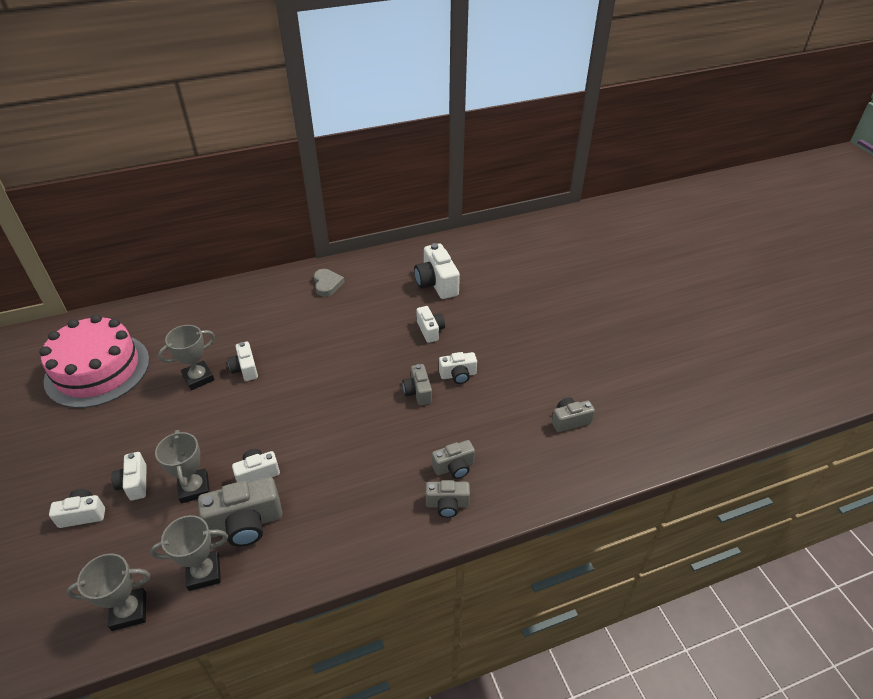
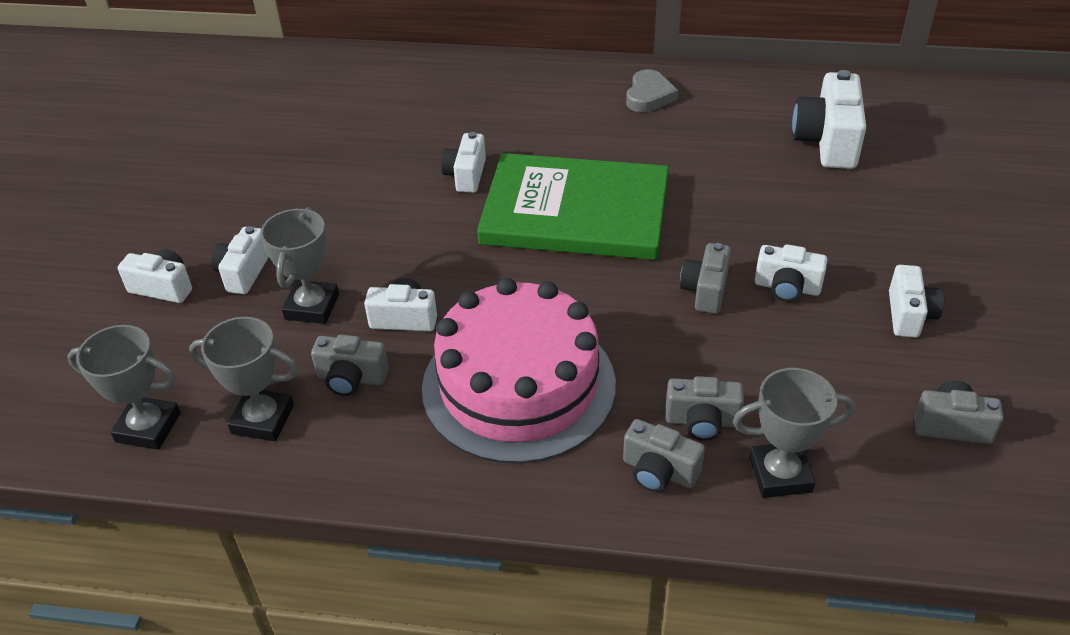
camera: 30 degrees right, 0 degrees up
pink cake [39,314,149,408] -> pink cake moved to [422,278,616,464]
grey trophy [158,325,215,390] -> grey trophy moved to [733,368,855,498]
grey camera [198,477,282,547] -> grey camera [311,335,389,396], size x0.60
white camera [416,306,445,343] -> white camera moved to [889,265,944,338]
none -> green book [477,153,669,260]

